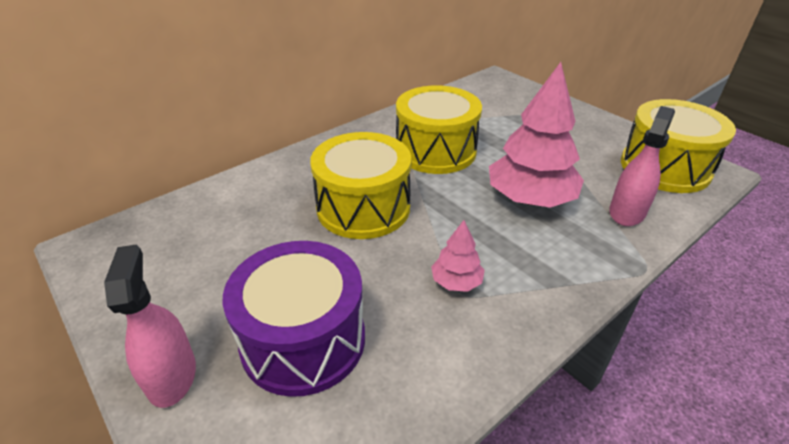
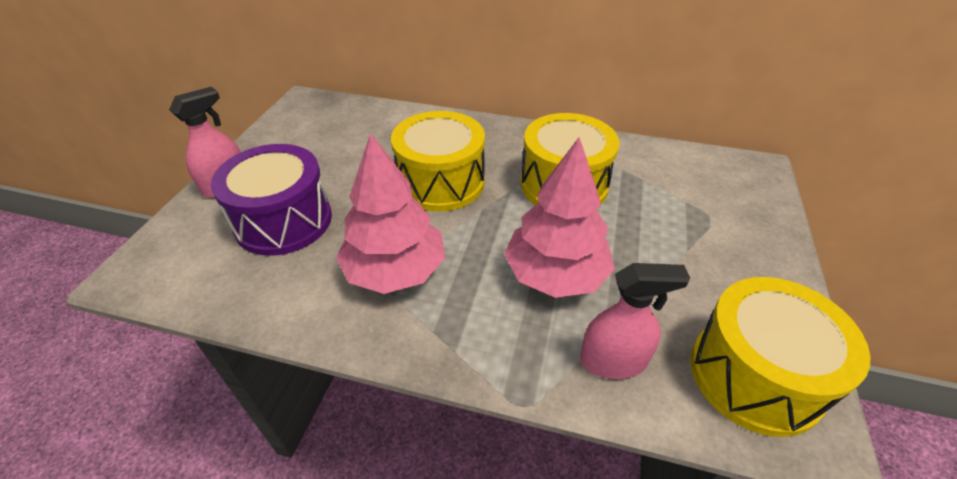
camera: 55 degrees right, 5 degrees up
pink tree [431,220,485,292] -> pink tree [336,133,445,294], size x2.09

